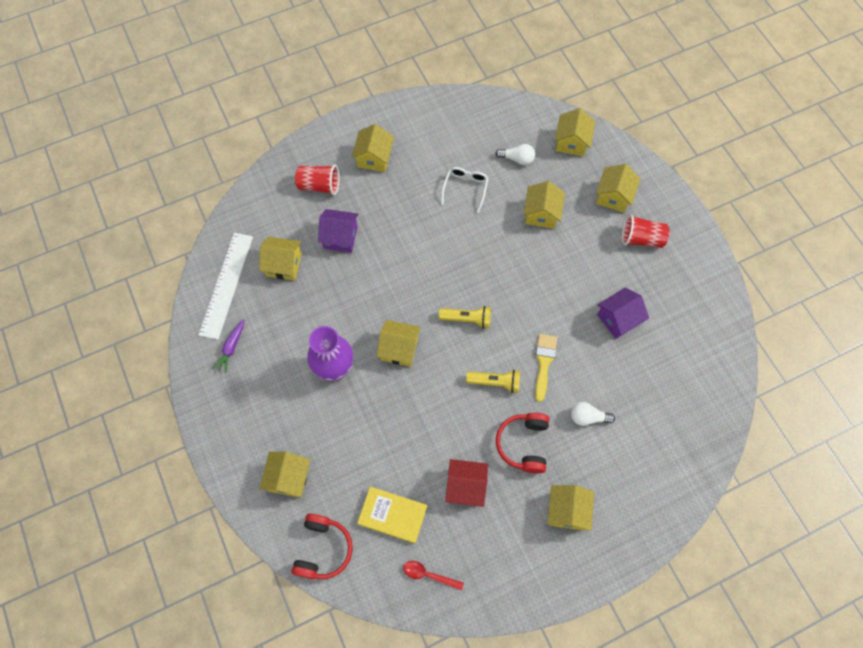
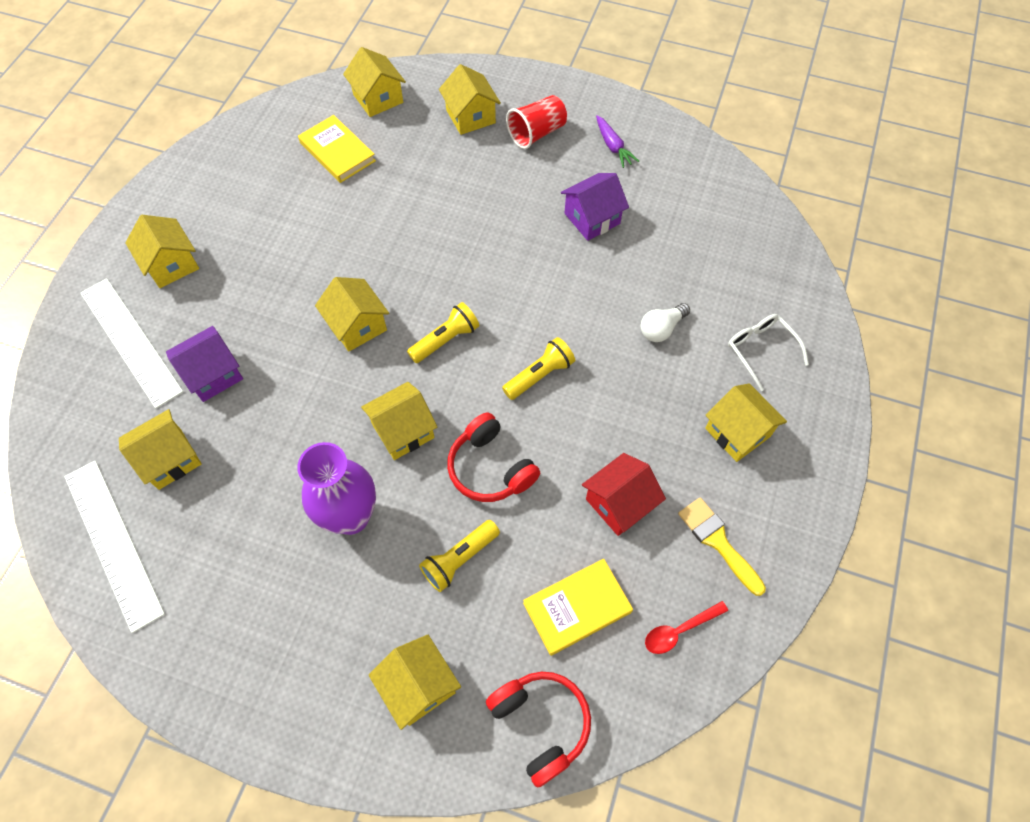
camera: 45 degrees left, 5 degrees down
purple carrot [212,319,244,373] -> purple carrot moved to [596,115,639,168]
red cup [295,165,339,195] -> white ruler [81,278,183,409]
white glasses [441,167,489,213] -> white glasses moved to [728,314,809,391]
white light bulb [495,144,535,165] -> yellow book [298,115,376,183]
red headphones [496,413,549,474] -> red headphones moved to [447,412,540,502]
yellow house [523,181,565,229] -> yellow house moved to [315,277,389,352]
yellow brush [535,334,557,402] -> yellow brush moved to [678,497,766,596]
purple house [597,288,649,339] -> purple house turned 45 degrees clockwise [561,173,629,241]
none -> yellow flashlight [419,520,500,592]

